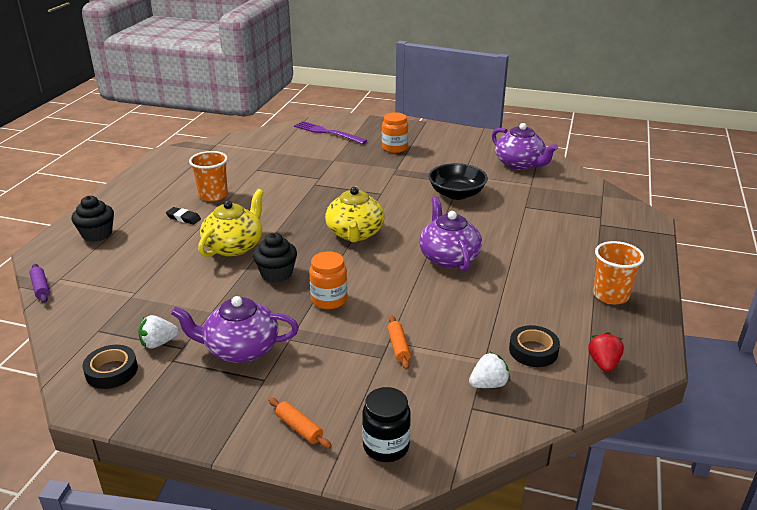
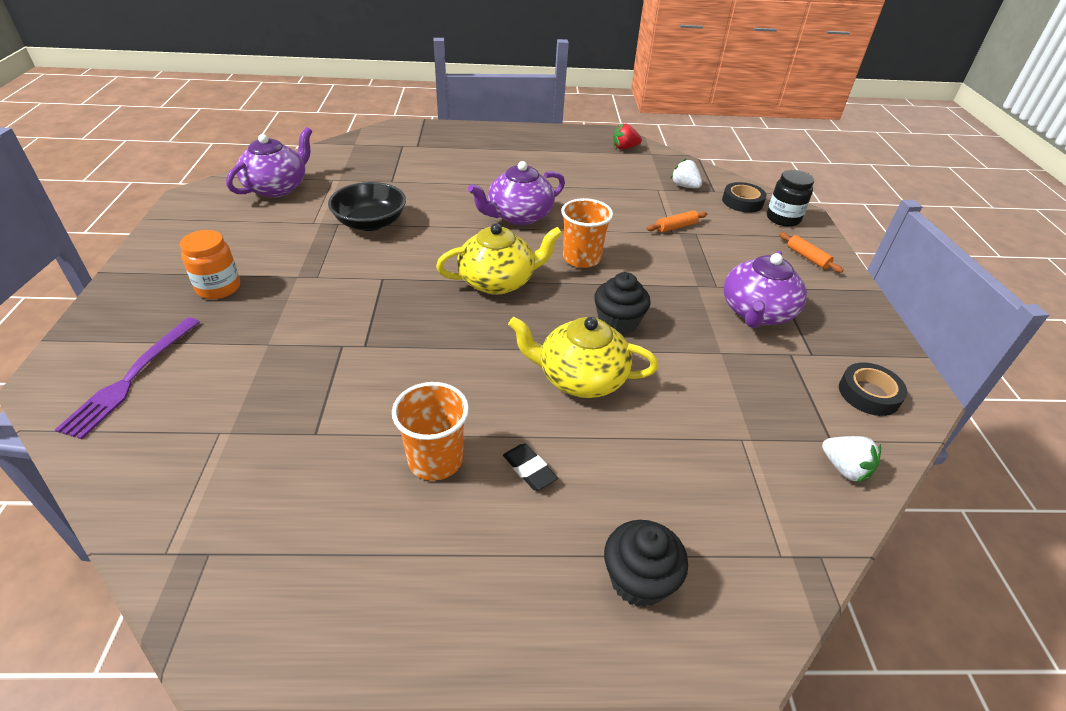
camera: 110 degrees left, 10 degrees up
purple rolling pin [30,264,50,303] -> none
white strawberry [138,315,179,349] -> white strawberry moved to [822,436,881,483]
black eraser [166,207,201,225] -> black eraser turned 45 degrees counterclockwise [503,444,558,491]
purple teapot [171,296,299,363] -> purple teapot turned 45 degrees clockwise [723,251,807,328]
orange rolling pin [268,397,332,449] -> orange rolling pin turned 60 degrees counterclockwise [779,232,843,273]
orange jar [309,251,347,309] -> none
black tape [509,325,560,367] -> black tape moved to [722,182,767,213]
orange cup [593,241,644,304] -> orange cup moved to [561,198,613,268]

